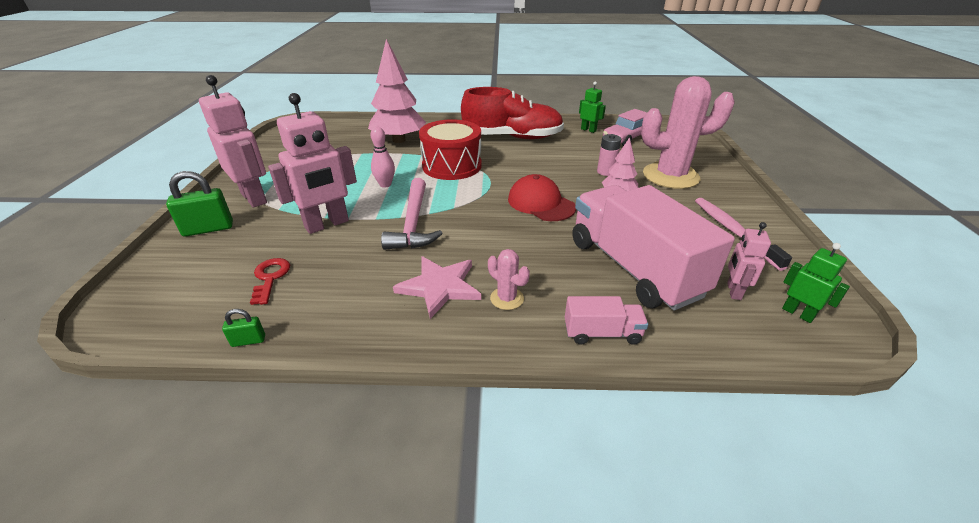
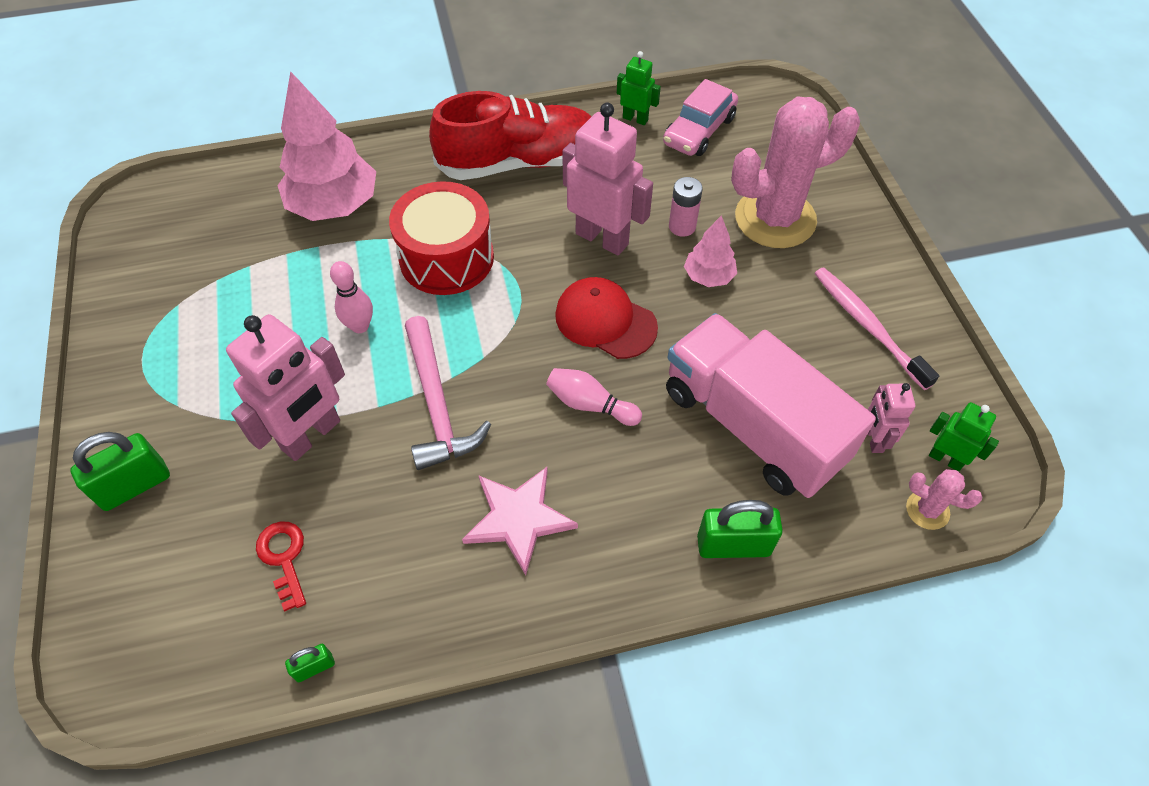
camera: 15 degrees left, 20 degrees up
pink robot [199,75,267,208] -> pink robot moved to [562,103,653,256]
pink cactus [488,249,530,310] -> pink cactus moved to [906,469,983,530]
pink truck [565,296,648,345] -> green padlock [697,500,783,558]
none -> pink bowling pin [546,368,642,426]

